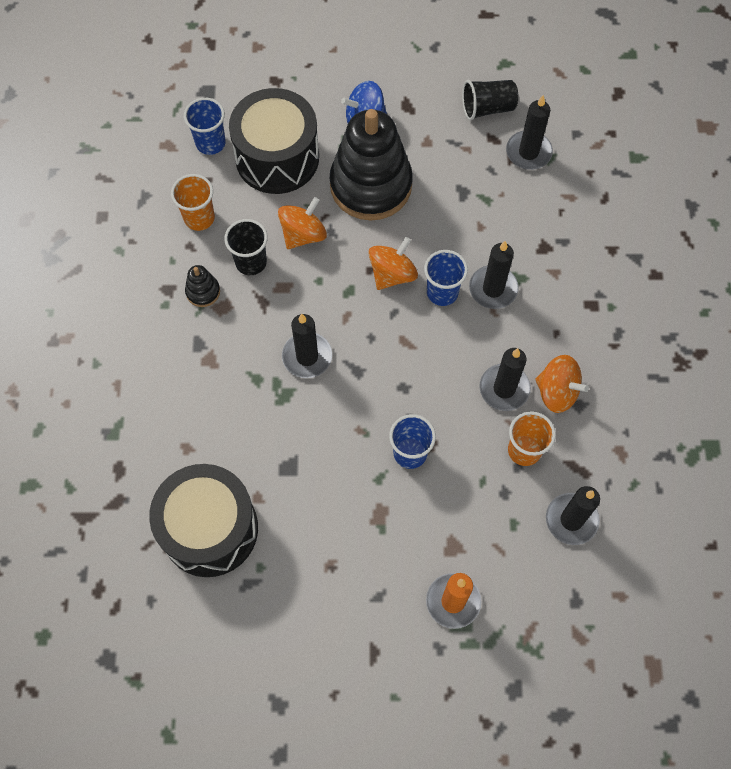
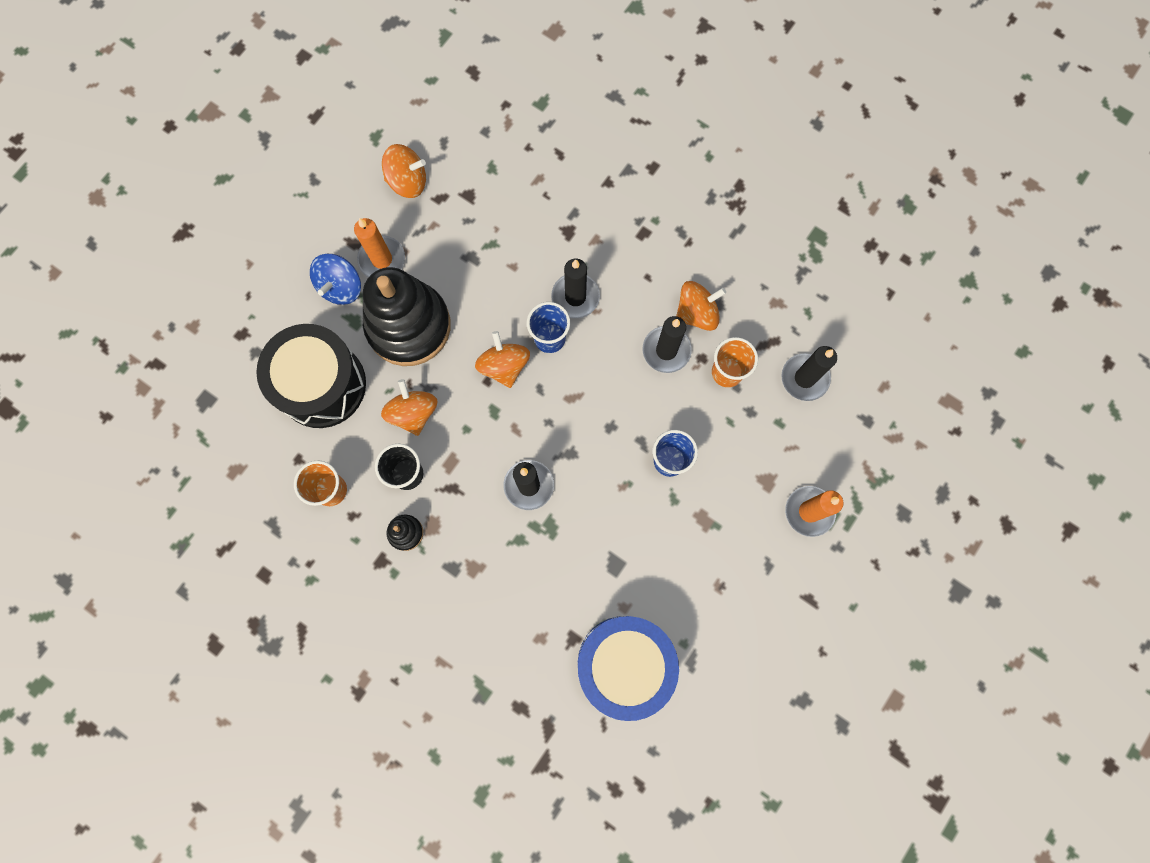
camera: 55 degrees left, 10 degrees up
black drum [149,464,258,577] -> blue drum [578,616,679,721]
blue cup [184,98,226,155] -> none
black cup [462,80,519,120] -> orange spinning top [382,144,426,198]
black candle [506,95,553,170] -> none
none -> orange candle [354,218,405,277]

